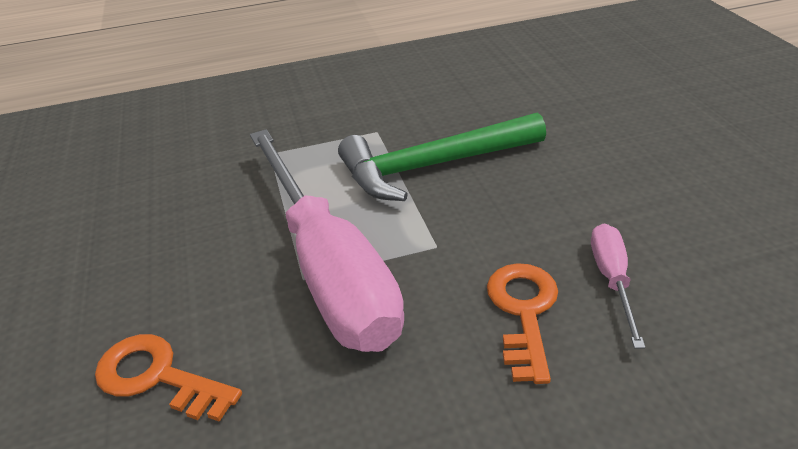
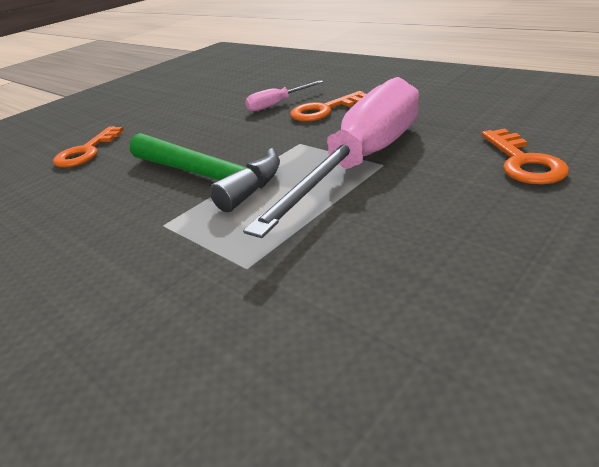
camera: 120 degrees left, 5 degrees down
none -> orange key [53,126,124,167]

